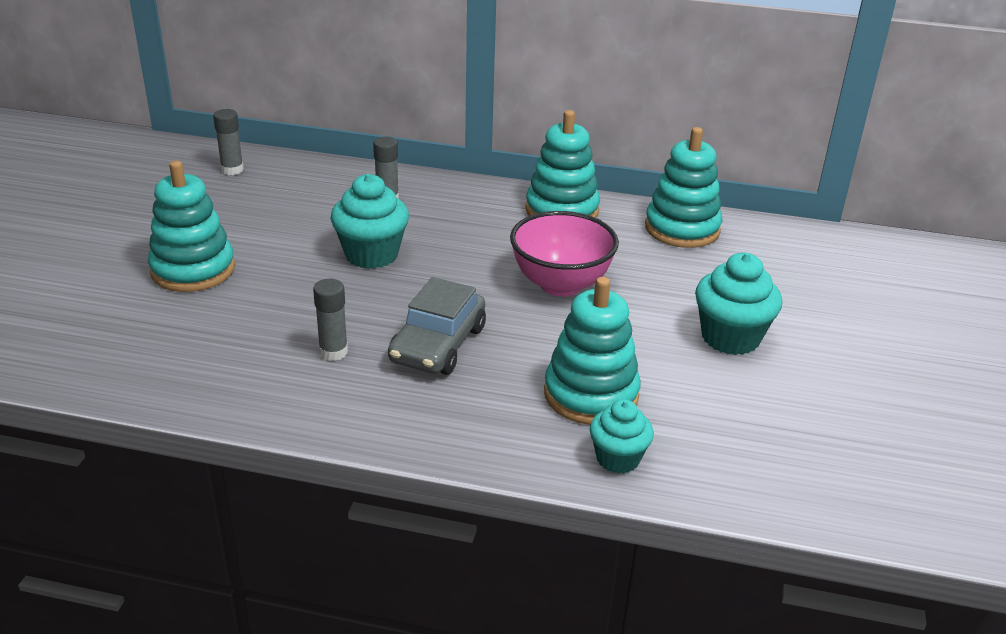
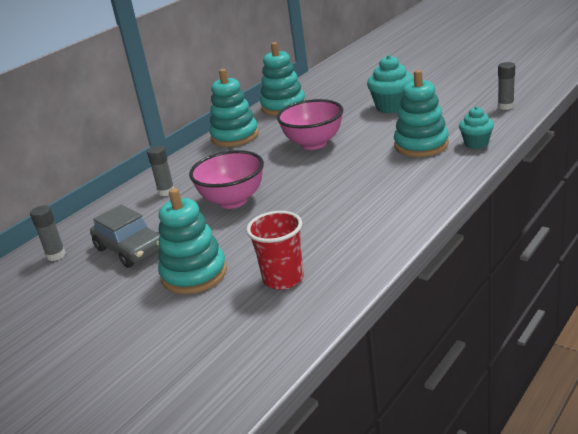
camera: 60 degrees left, 5 degrees down
grey glue stick [313,279,348,361] -> grey glue stick moved to [498,62,515,110]
turquoise cupcake [331,174,409,269] -> pink bowl [189,150,264,209]
grey car [388,277,486,375] -> grey car moved to [90,205,160,268]
none -> red cup [246,211,304,290]

